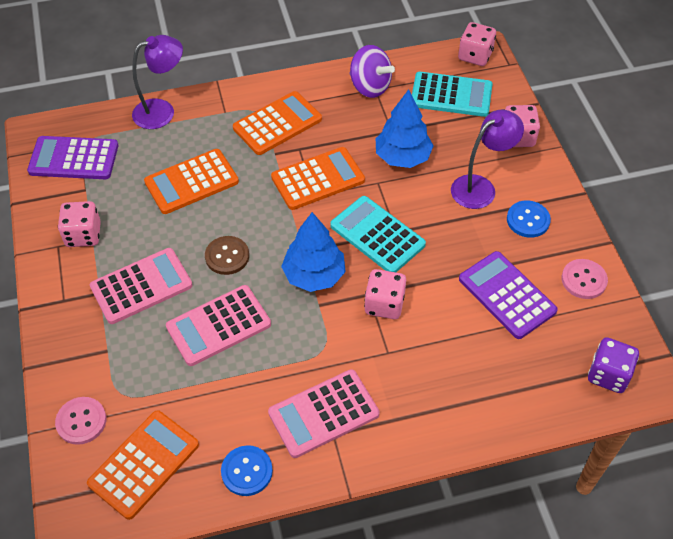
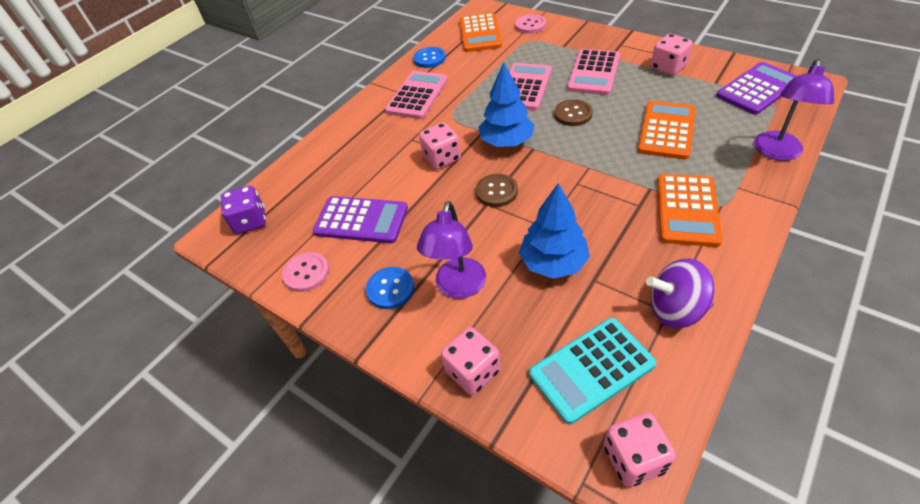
camera: 145 degrees right, 5 degrees down
orange calculator [271,147,365,210] -> none
turquoise calculator [330,196,426,272] -> brown button [476,174,518,207]

